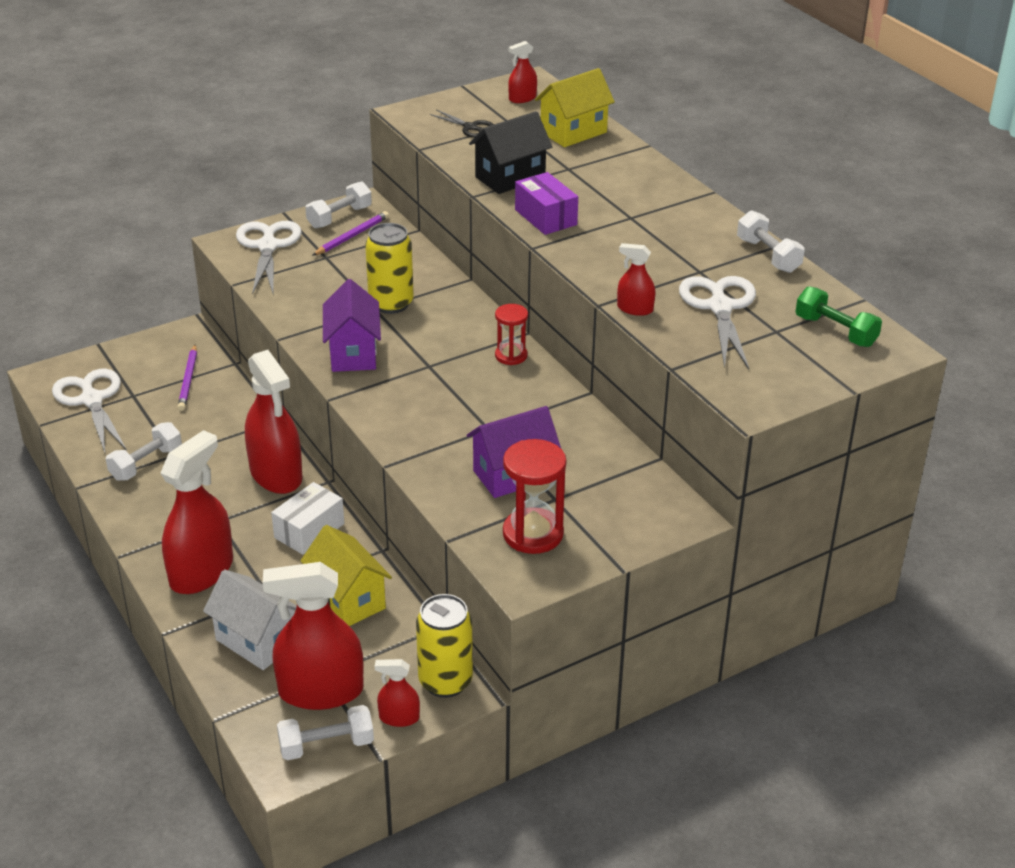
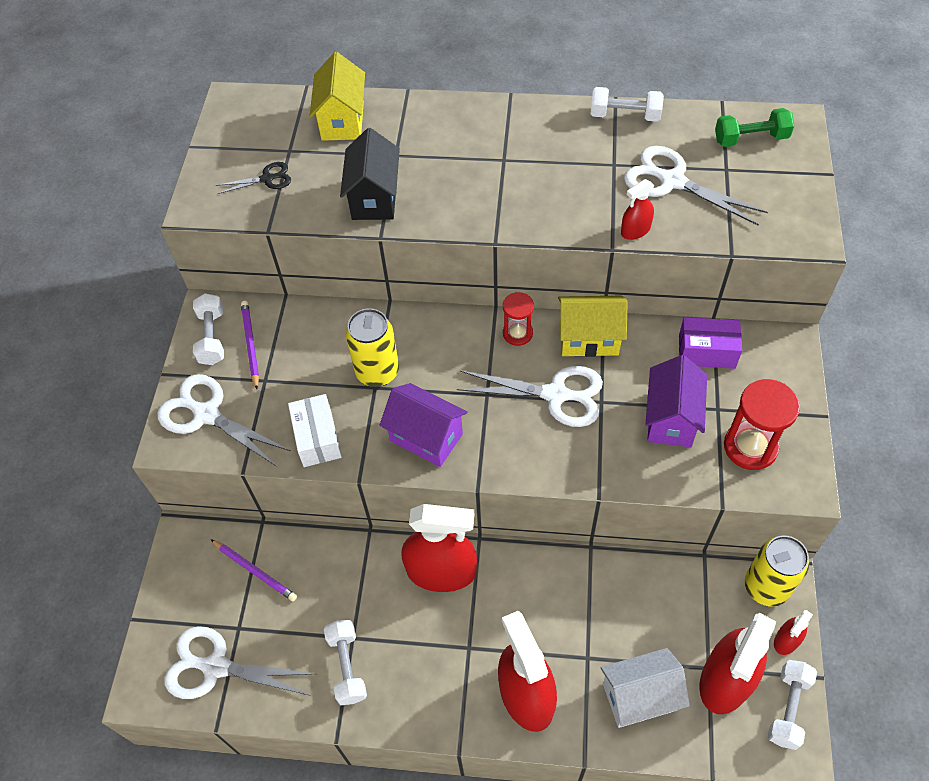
camera: 50 degrees left, 20 degrees up
white box [271,482,344,555] -> white box moved to [288,394,342,467]
yellow house [301,525,392,626] -> yellow house moved to [558,296,628,357]
red spray bottle [508,41,537,103] -> none
purple box [515,172,578,235] -> purple box moved to [679,317,742,369]
none -> white scissors [457,366,603,427]

